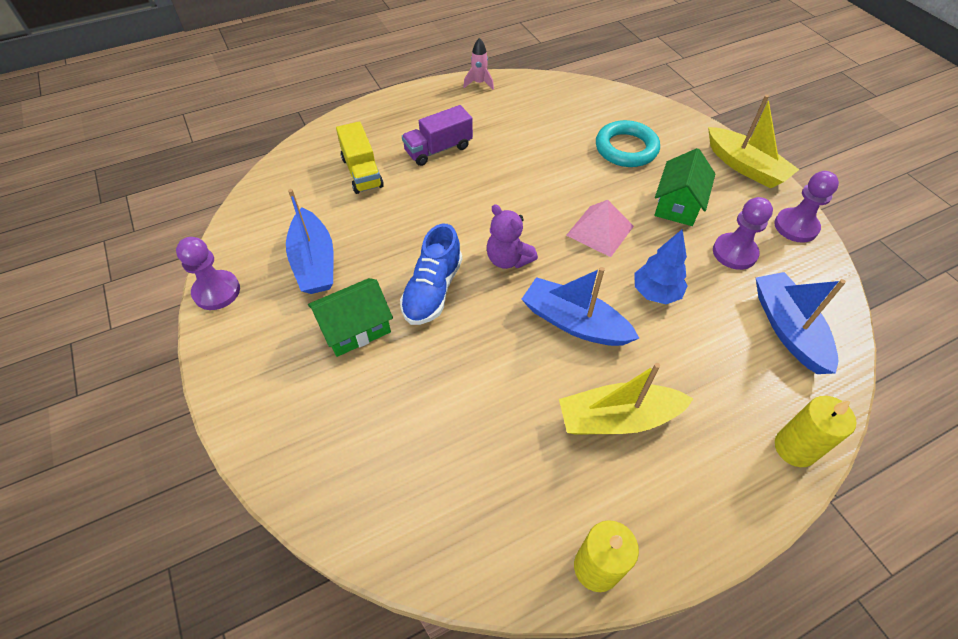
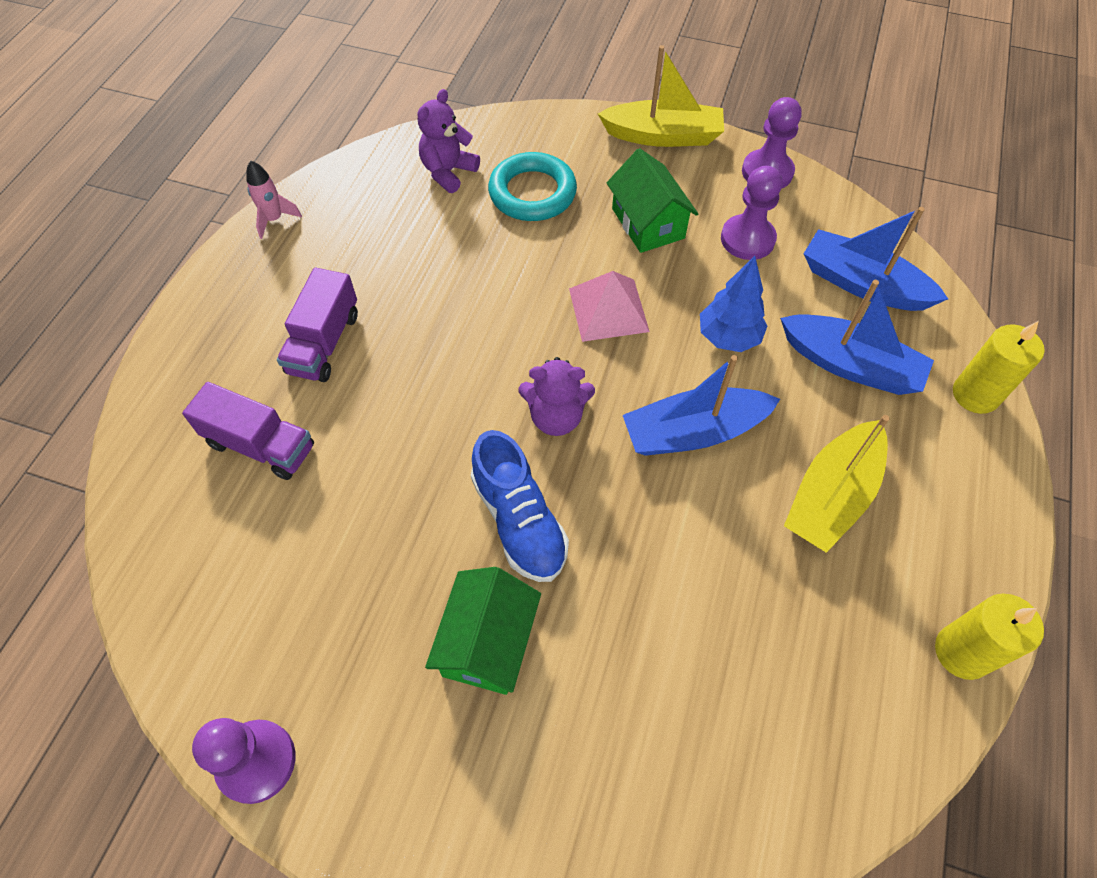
camera: 45 degrees left, 5 degrees up
blue boat [286,189,334,294] -> blue boat moved to [780,280,934,395]
yellow truck [336,122,384,194] -> purple truck [182,382,314,480]
none -> purple teddy bear [417,89,480,193]

